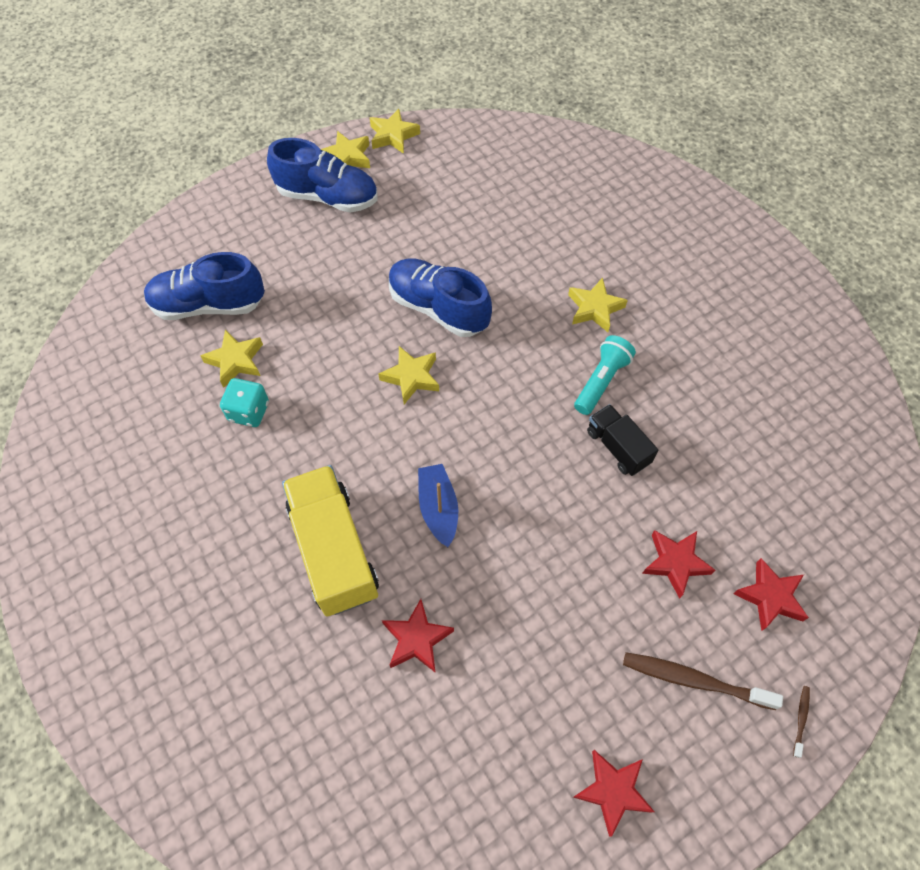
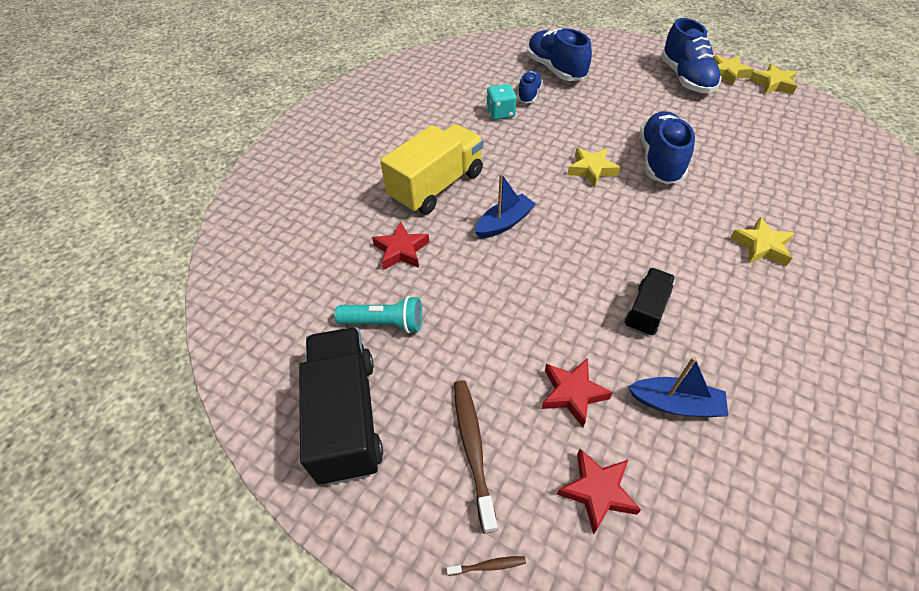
camera: 65 degrees right, 10 degrees down
yellow star [201,329,263,388] -> blue shoe [517,70,543,103]
red star [573,750,655,837] -> black truck [299,327,383,485]
turquoise flashlight [574,335,636,415] -> turquoise flashlight moved to [335,296,422,333]
none -> blue boat [628,357,728,417]

